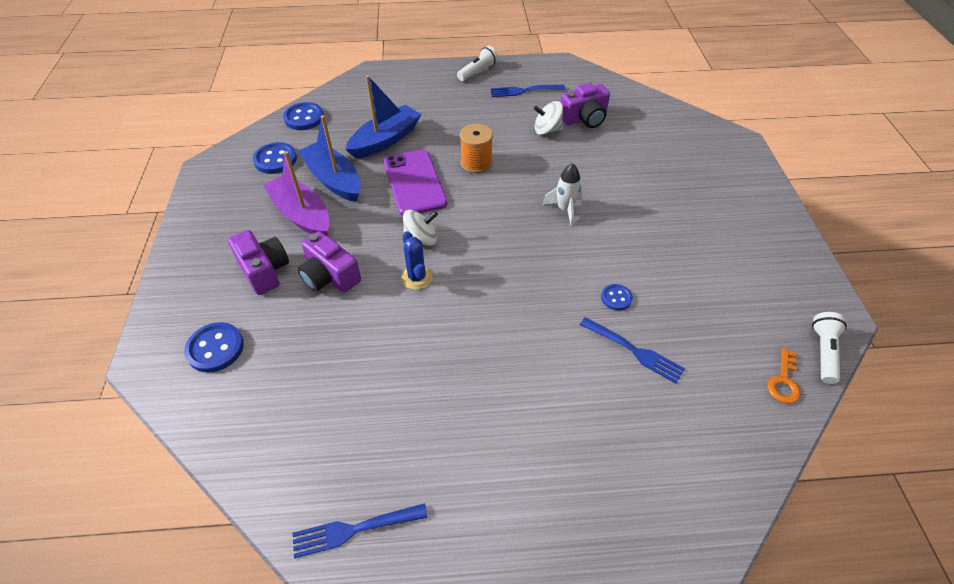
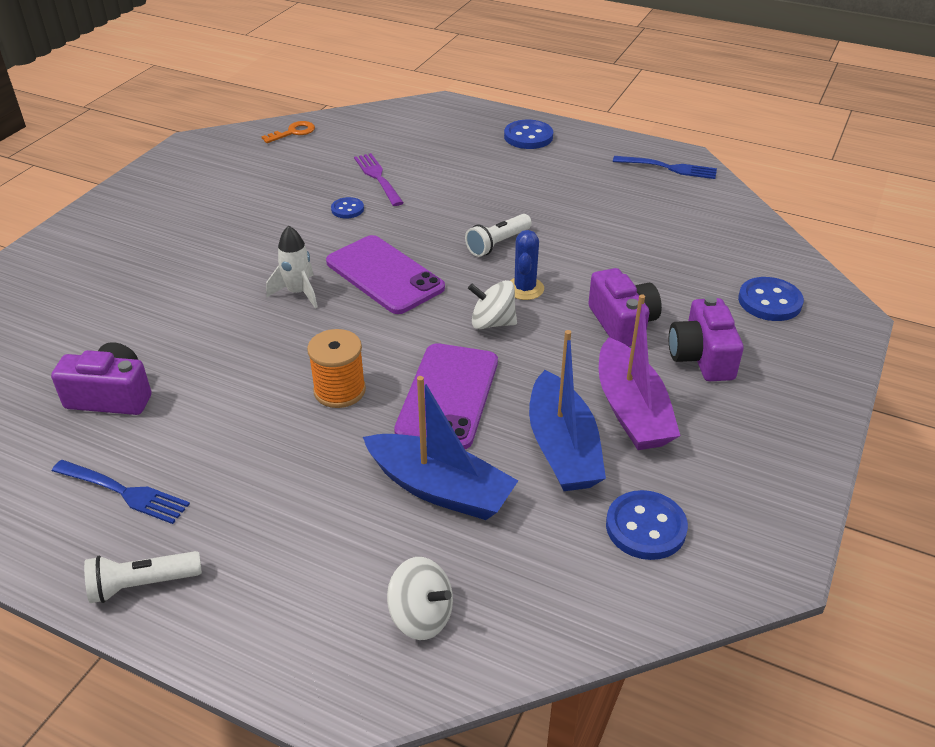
camera: 150 degrees left, 10 degrees down
blue button [283,102,324,130] -> blue button moved to [504,120,553,149]
blue boat [346,75,421,159] -> blue boat turned 135 degrees counterclockwise [363,376,518,520]
white spinning top [533,101,563,135] -> white spinning top moved to [387,557,453,640]
blue fork [580,317,685,384] -> purple fork [354,153,404,206]
white flashlight [812,312,847,384] -> white flashlight moved to [465,214,532,257]
none -> purple phone [326,235,445,314]

